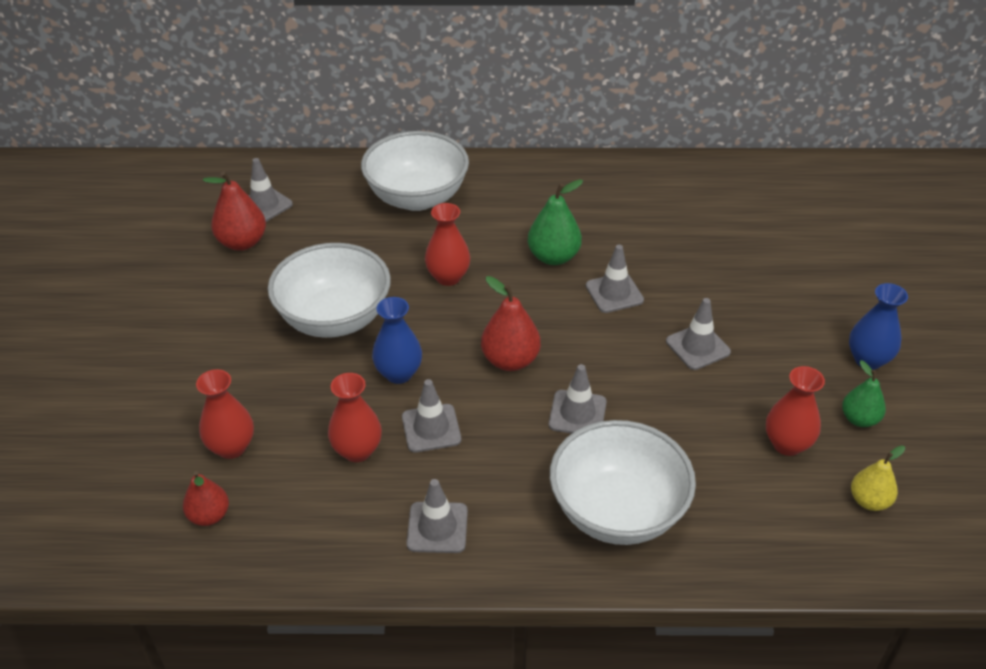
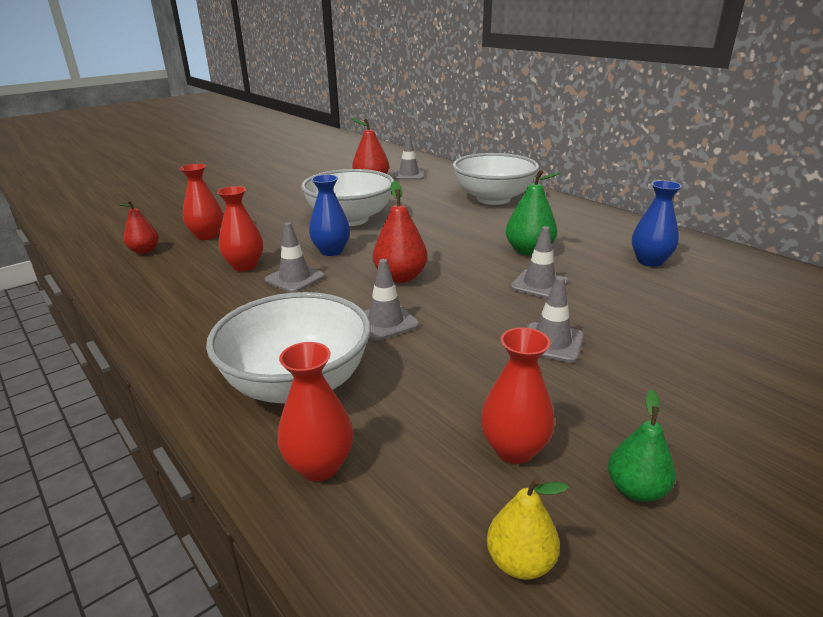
camera: 50 degrees right, 15 degrees down
grey traffic cone [407,479,468,553] -> none
red vase [425,203,470,286] -> red vase moved to [278,342,353,481]
blue vase [849,283,908,370] -> blue vase moved to [632,181,682,267]

